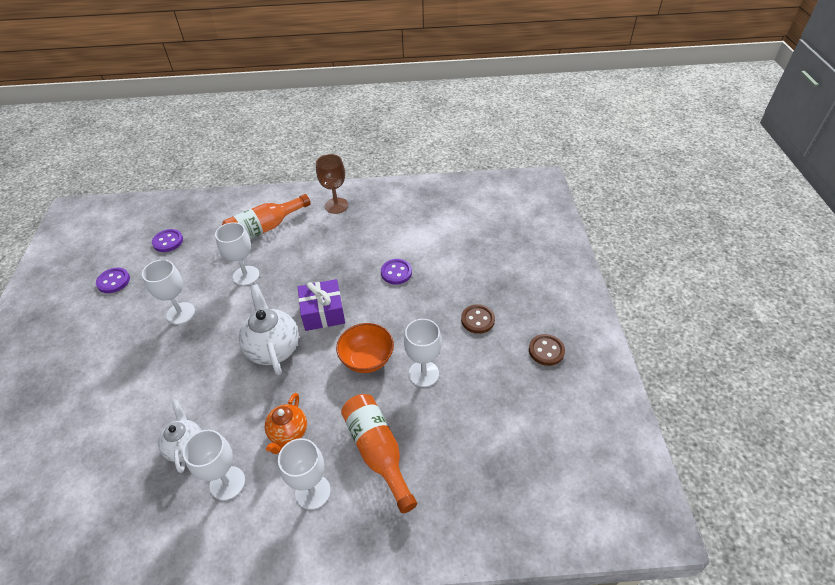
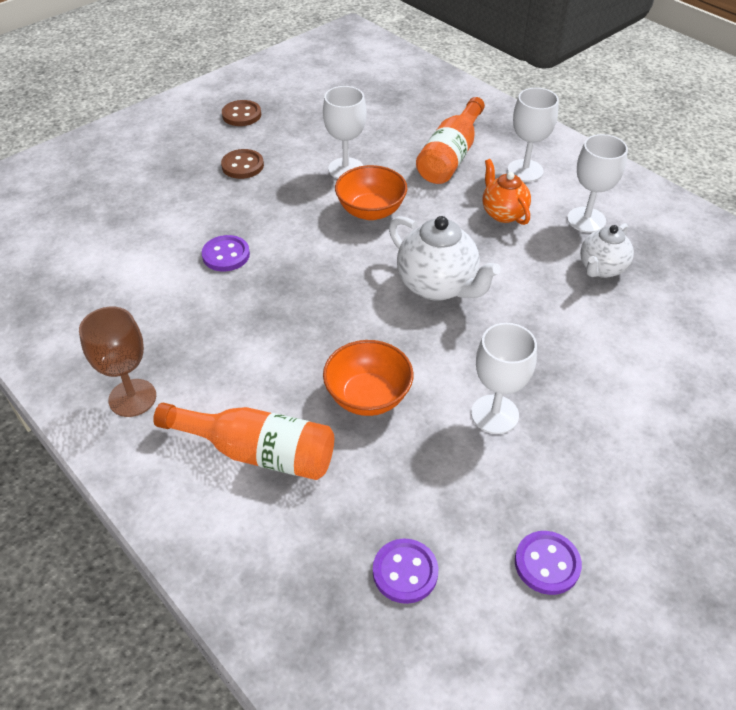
camera: 130 degrees left, 0 degrees up
white goblet [215,222,259,286] -> orange bowl [323,340,413,416]
white teapot [239,284,299,375] -> white teapot turned 75 degrees counterclockwise [389,216,501,301]
orange teapot [265,393,307,454] -> orange teapot turned 90 degrees counterclockwise [483,159,531,225]
purple gift [298,279,345,331] -> none

